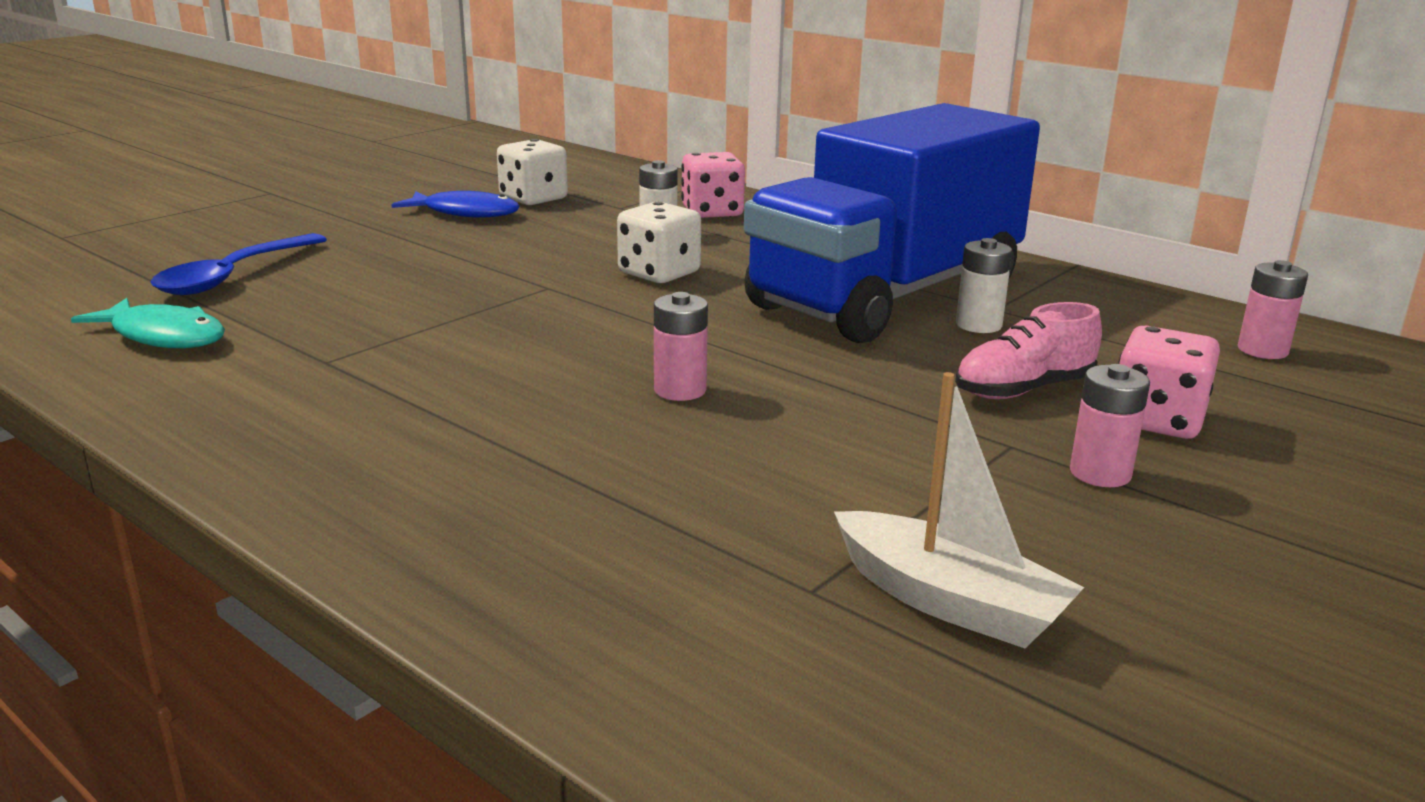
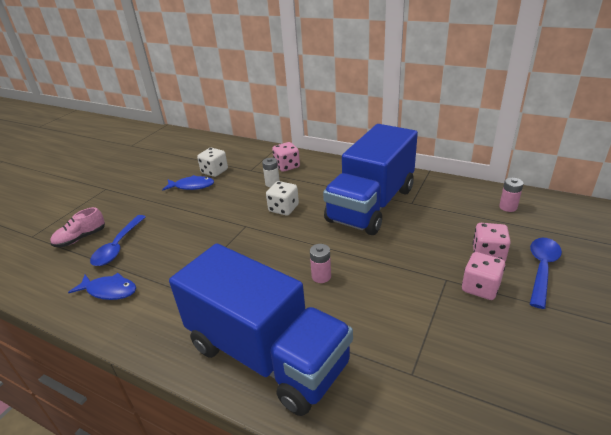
camera: 10 degrees left, 10 degrees up
turquoise fish [71,298,225,348] -> blue fish [68,273,136,300]
white boat [834,372,1084,648] -> none
pink shoe [955,302,1102,399] -> pink shoe moved to [50,207,105,247]
white battery [956,238,1012,333] -> none
pink battery [1070,364,1150,487] -> pink dice [462,252,505,300]
none -> blue truck [169,243,353,416]
none -> blue spoon [530,238,562,309]

